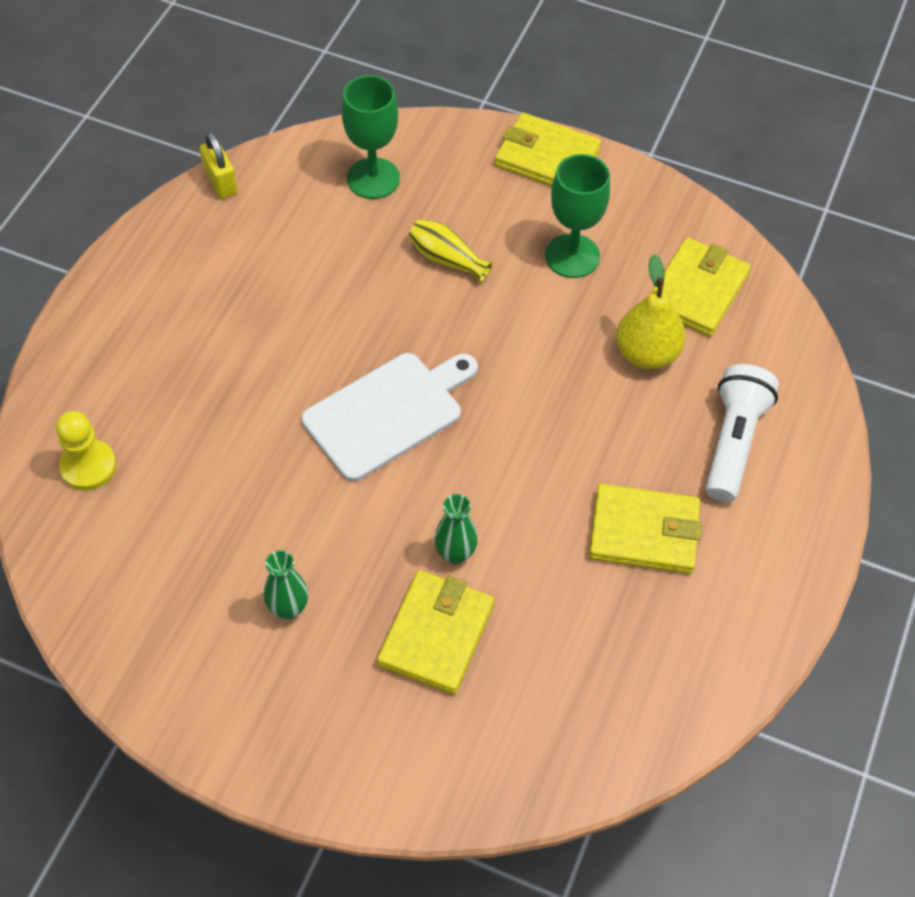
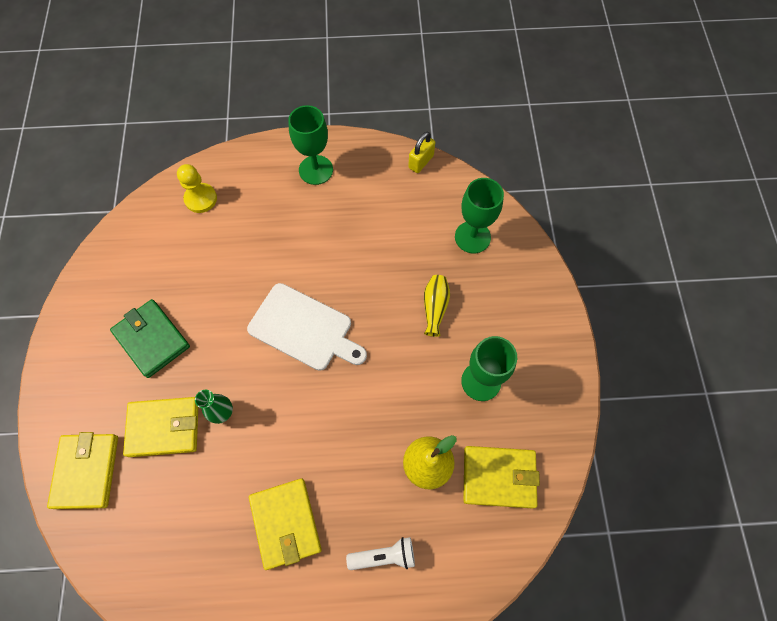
camera: 65 degrees right, 10 degrees up
green vase [264,550,308,619] -> green wallet [110,299,190,378]
yellow wallet [495,113,601,186] -> yellow wallet moved to [47,432,118,509]
white flashlight [705,364,779,502] -> white flashlight [346,537,415,570], size x0.65
none -> green goblet [288,105,333,185]

